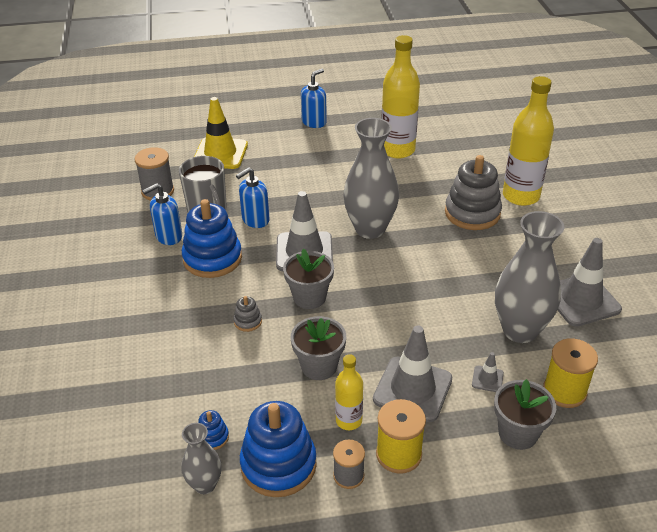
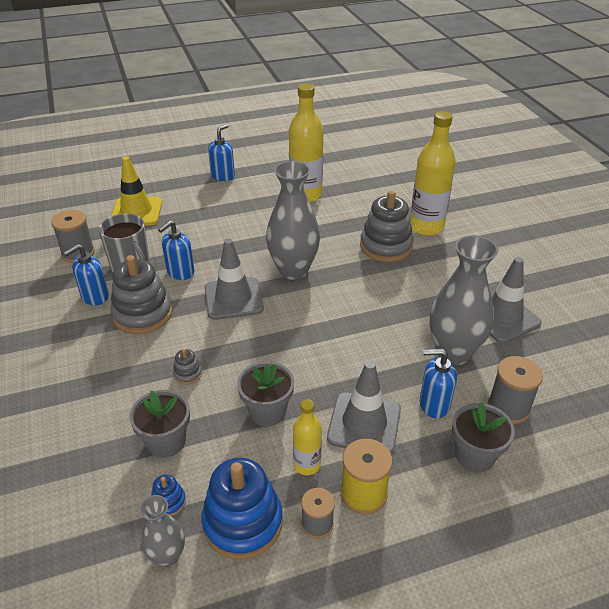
camera: 10 degrees left, 0 degrees up
blue stacking toy [182,199,242,278] -> grey stacking toy [110,255,172,334]
grey flower pot [283,249,334,309] -> grey flower pot moved to [129,390,190,458]
grey traffic cone [472,352,504,392] -> blue soap dispenser [420,349,457,418]
yellow spool [543,338,598,408] -> grey spool [488,356,543,424]

